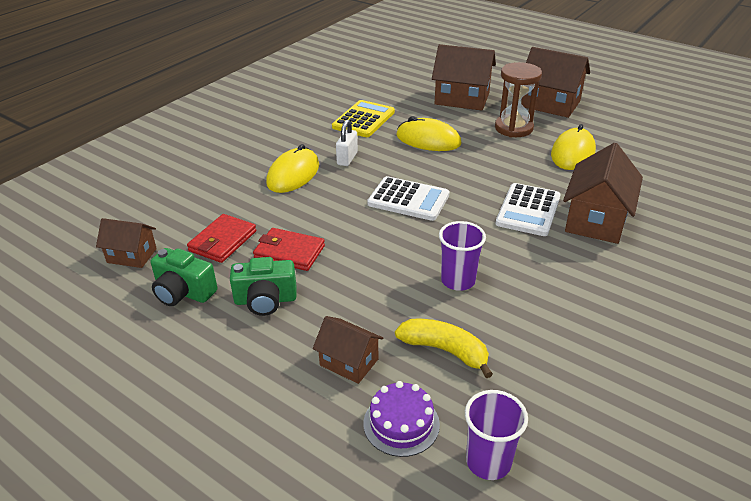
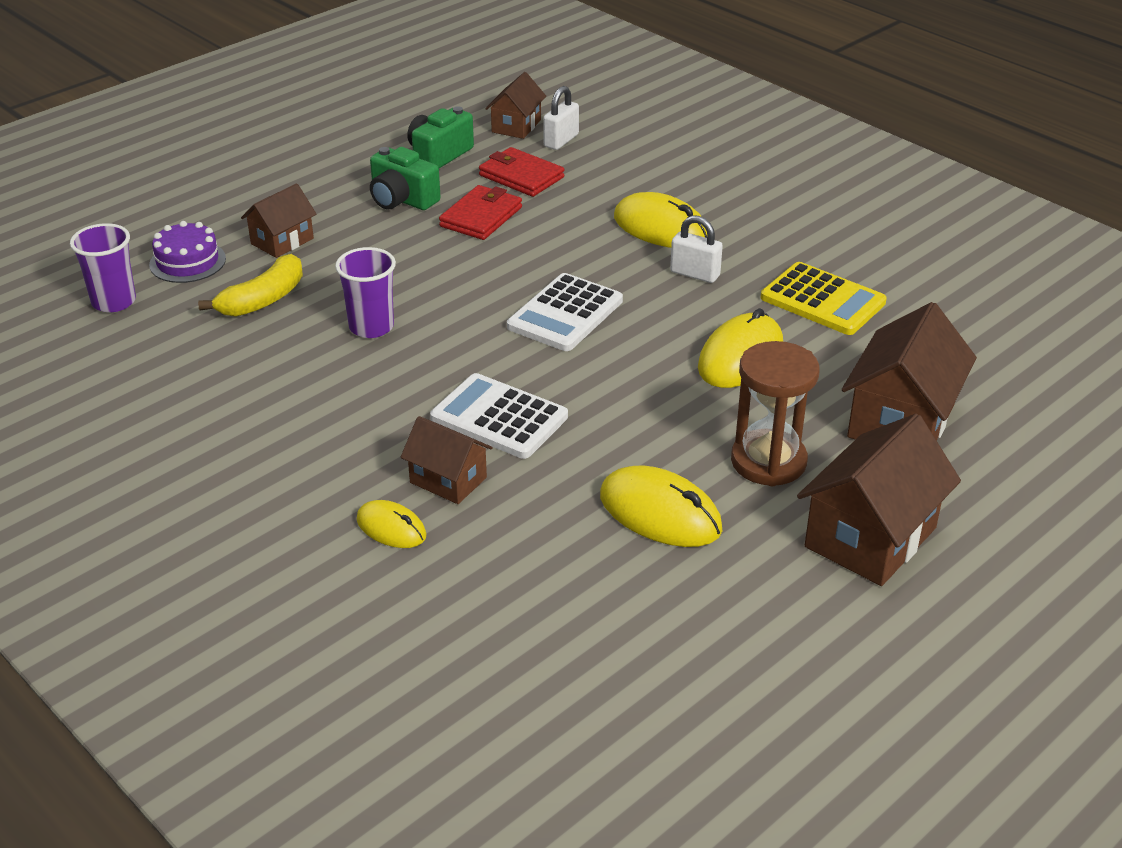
camera: 100 degrees right, 0 degrees up
green camera [230,257,297,316] -> green camera turned 60 degrees counterclockwise [370,147,441,210]
brown house [563,143,643,244] -> brown house [400,416,493,504], size x0.58
none -> yellow mouse [356,500,426,548]
none -> white padlock [543,86,579,150]

